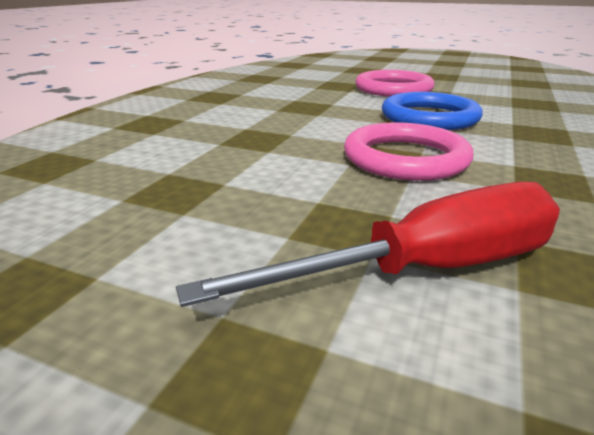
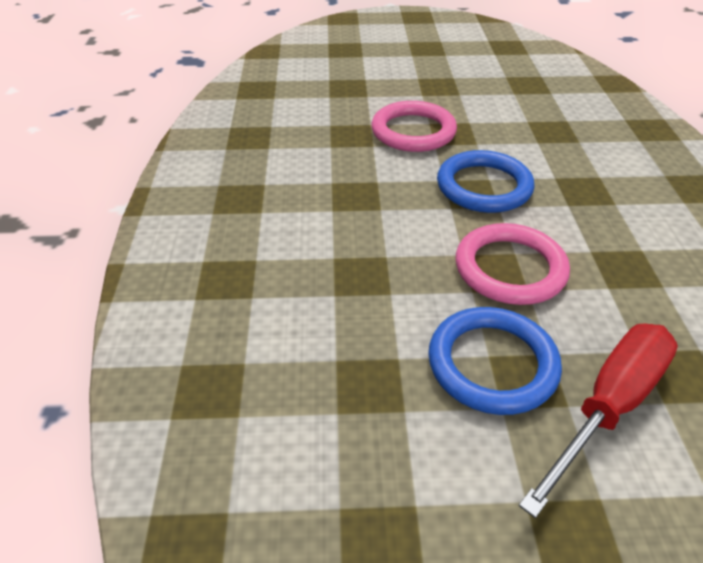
camera: 25 degrees left, 15 degrees up
none -> blue ring [428,307,562,415]

